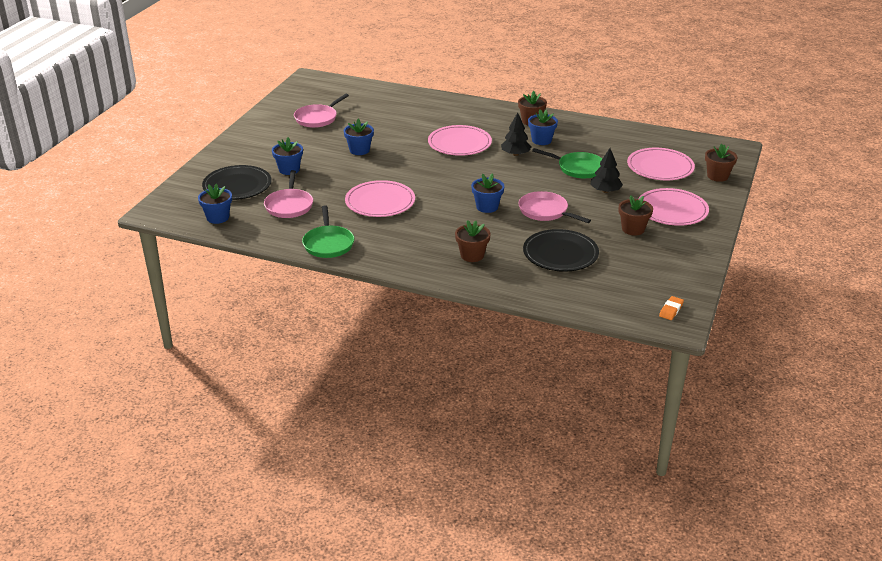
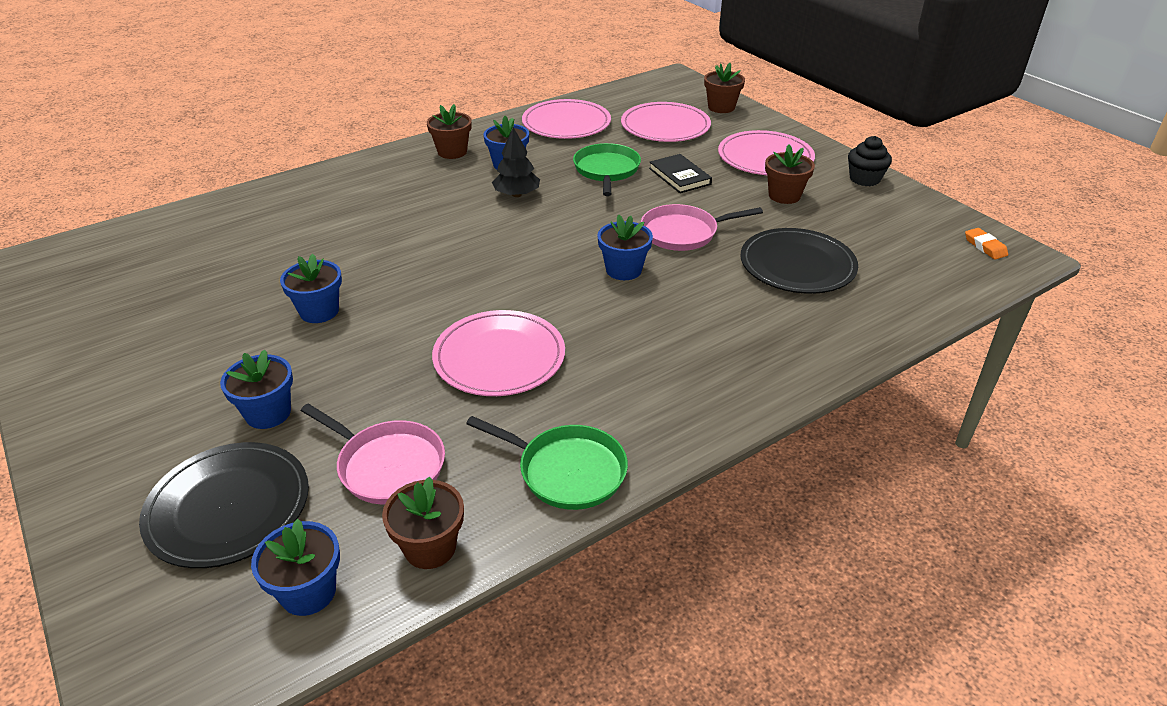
camera: 55 degrees left, 5 degrees up
pink pan [294,94,349,128] -> none
pink plate [428,125,492,156] -> pink plate moved to [522,99,611,139]
brown flower pot [455,220,491,262] -> brown flower pot moved to [382,476,464,569]
green pan [532,148,602,178] -> green pan turned 60 degrees counterclockwise [573,143,641,196]
black tree [590,148,623,193] -> black book [649,154,712,193]
none -> black cupcake [848,136,892,186]

